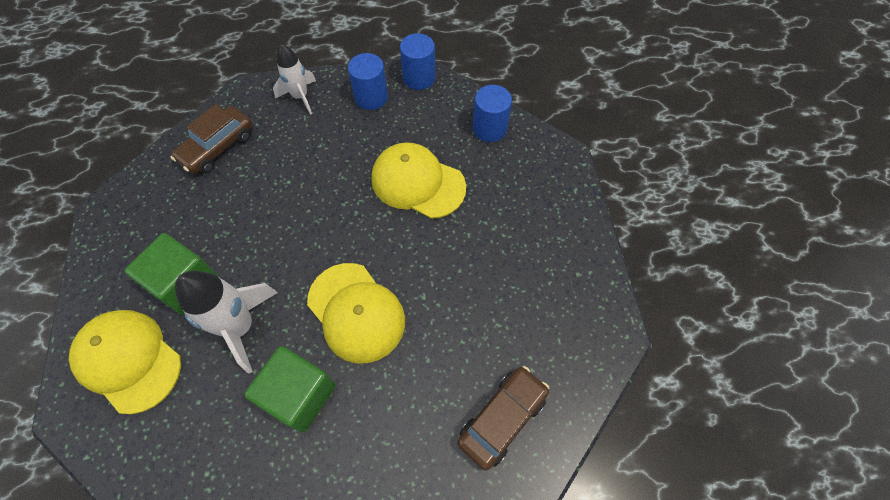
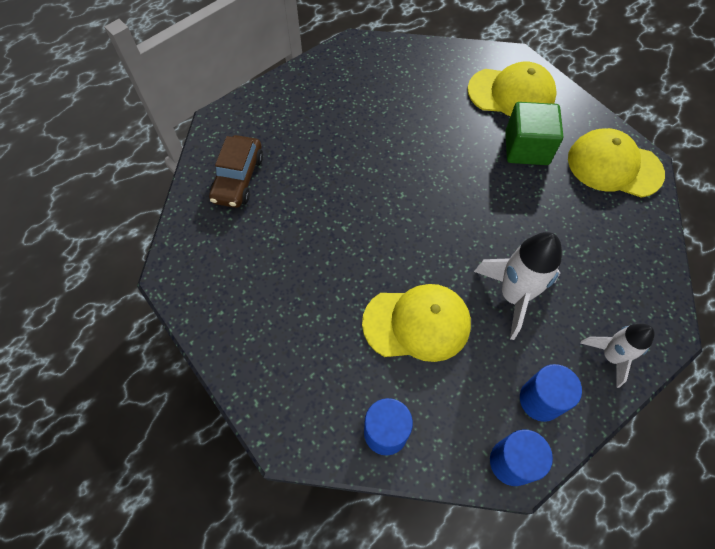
camera: 150 degrees right, 0 degrees up
brown car [170,104,252,174] -> none
white rocket [175,271,278,374] -> white rocket moved to [474,232,562,340]
green cube [244,346,336,432] -> none
yellow cap [307,263,405,363] -> yellow cap moved to [568,128,665,198]

